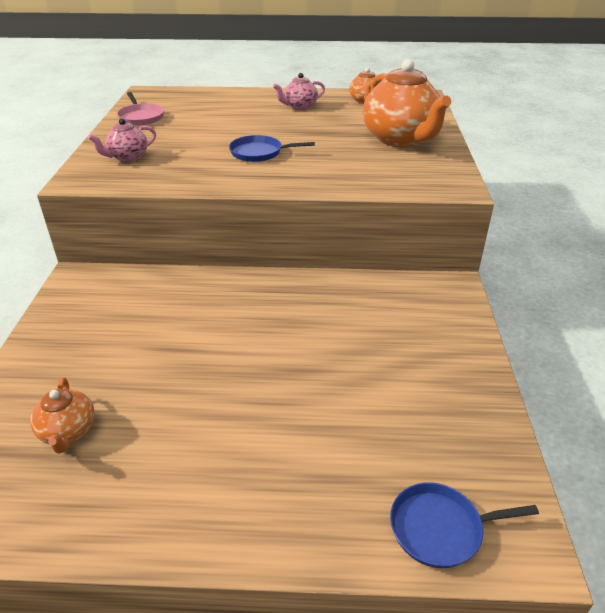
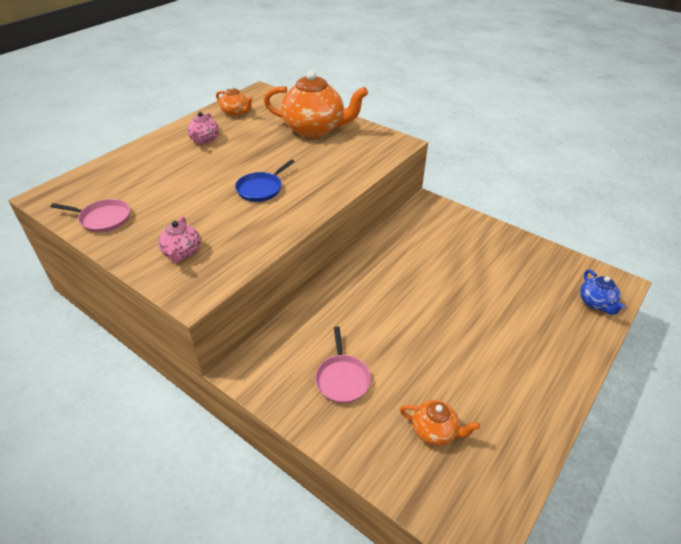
camera: 55 degrees left, 5 degrees up
blue pan [390,482,539,568] -> blue teapot [580,270,625,315]
none -> pink pan [315,326,371,403]

